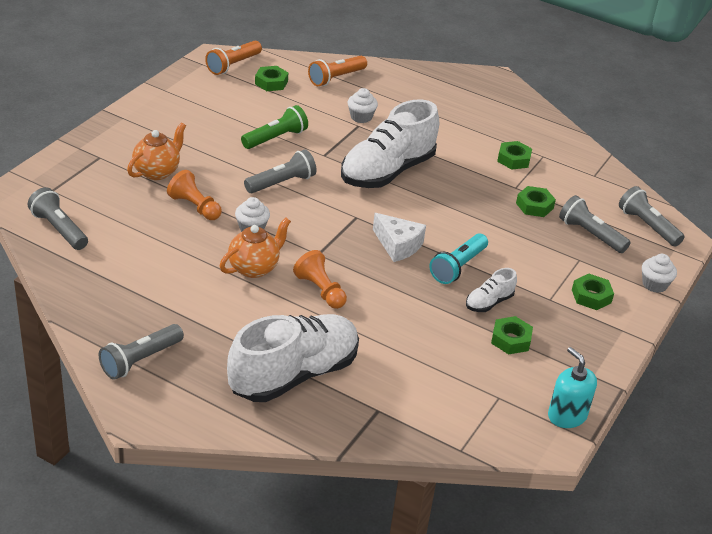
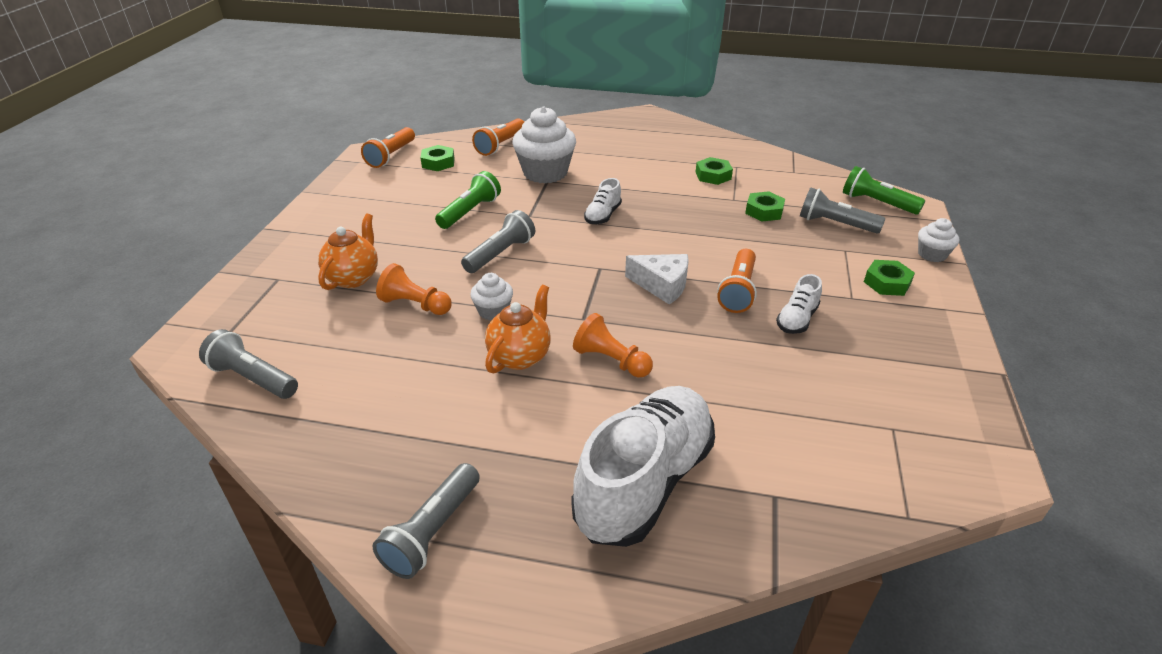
camera: 15 degrees left, 0 degrees up
white shoe [341,99,439,188] -> white shoe [584,178,622,224], size x0.44
white cupcake [348,88,378,123] -> white cupcake [513,106,576,183], size x1.95
turquoise flashlight [429,233,488,284] -> orange flashlight [717,249,757,313]
green nut [491,316,533,354] -> none
turquoise soap dispenser [548,347,597,428] -> none
grey flashlight [619,186,685,247] -> green flashlight [843,166,925,215]

